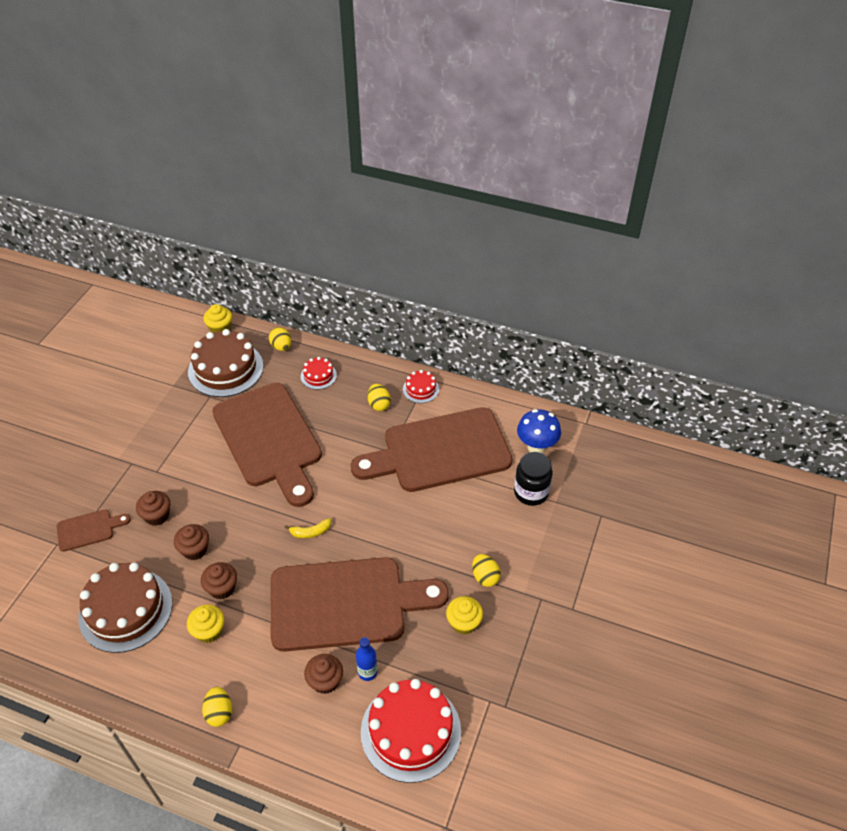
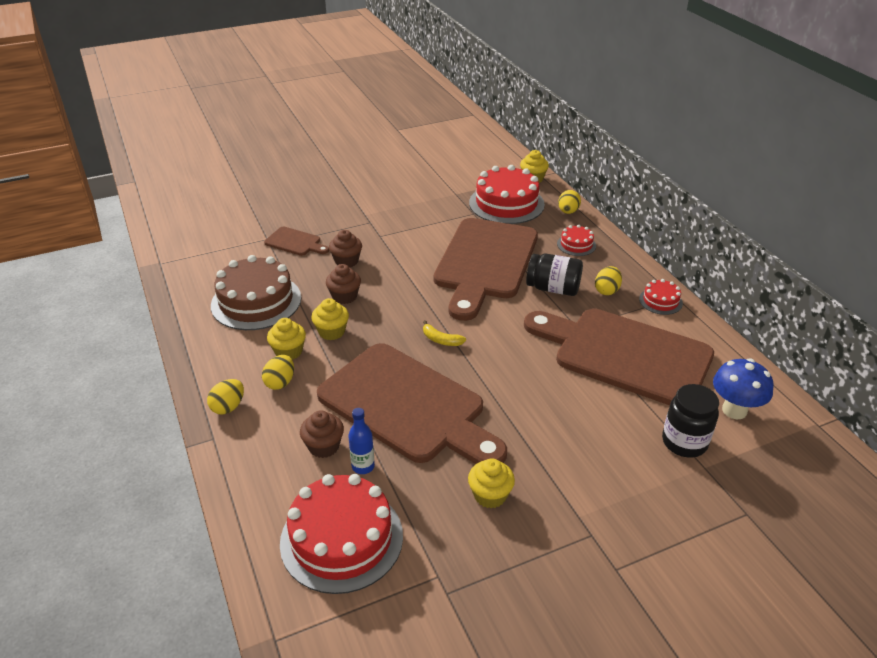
camera: 45 degrees right, 10 degrees down
brown cake [188,329,263,397] -> red cake [469,165,545,224]
brown cupcake [201,562,237,600] -> yellow cupcake [311,298,349,340]
yellow egg [472,554,501,587] -> yellow egg moved to [262,355,294,390]
none -> black jar [526,253,583,296]

